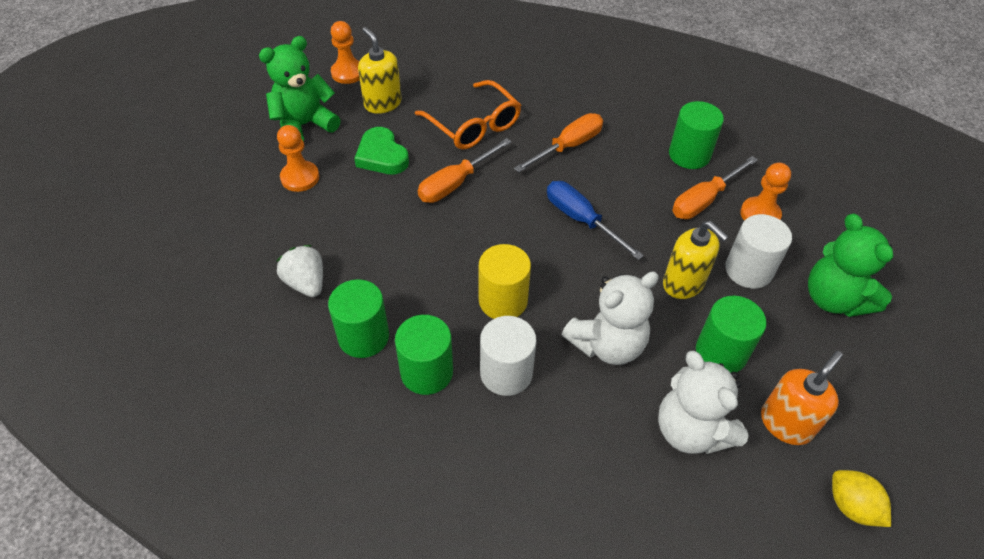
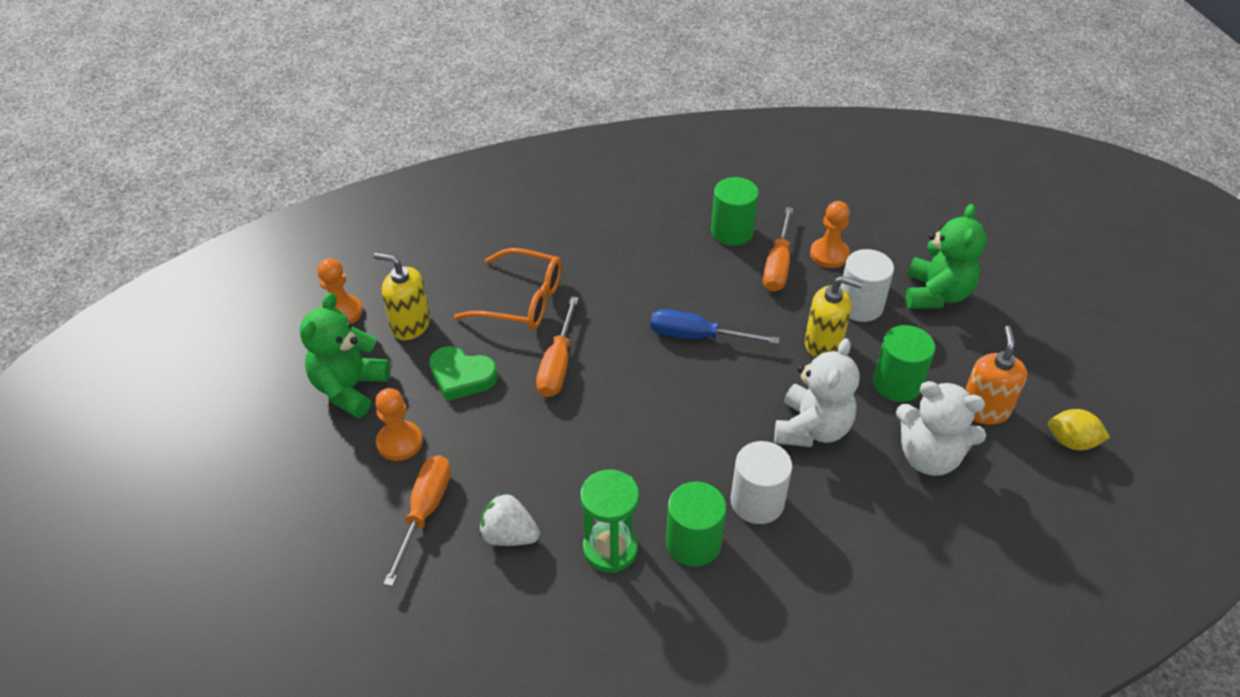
camera: 35 degrees left, 5 degrees down
green cylinder [328,279,389,358] -> green hourglass [580,469,639,573]
yellow cylinder [479,244,531,319] -> none
orange screwdriver [514,113,603,172] -> orange screwdriver moved to [383,455,451,587]
green teddy bear [808,213,893,317] -> green teddy bear turned 105 degrees counterclockwise [906,204,987,309]

